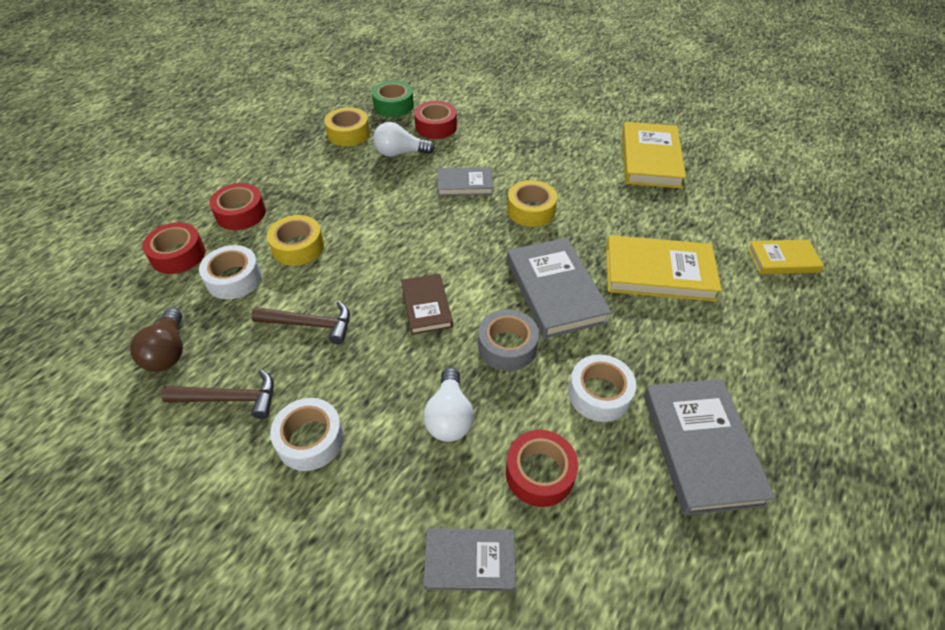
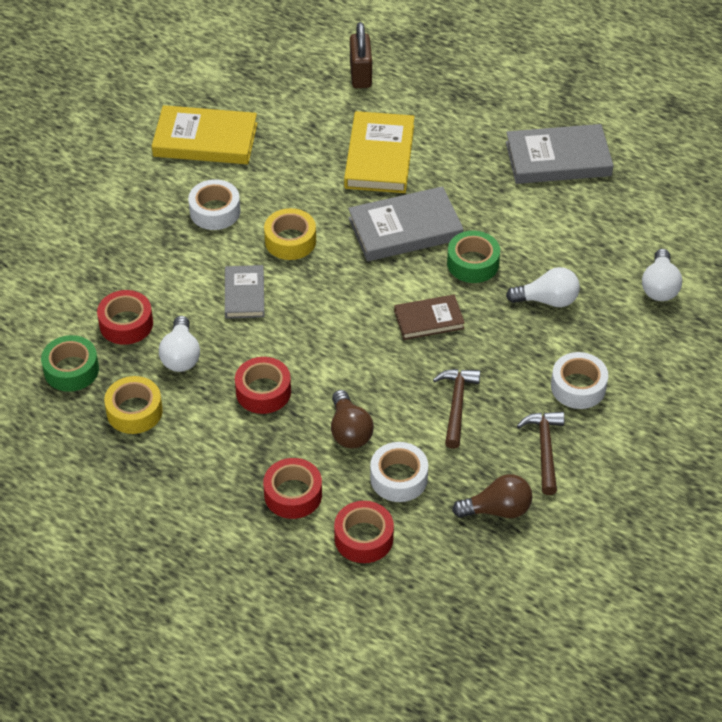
camera: 90 degrees left, 0 degrees up
yellow tape [267,215,324,266] -> brown light bulb [331,390,374,449]
grey book [423,528,516,591] -> white light bulb [642,249,682,301]
grey tape [478,309,539,371] -> green tape [447,231,500,283]
red tape [506,430,578,507] -> red tape moved to [235,357,291,414]
white tape [568,355,636,422] -> white tape moved to [188,179,241,230]
yellow book [747,239,824,274] -> brown padlock [350,22,372,88]

